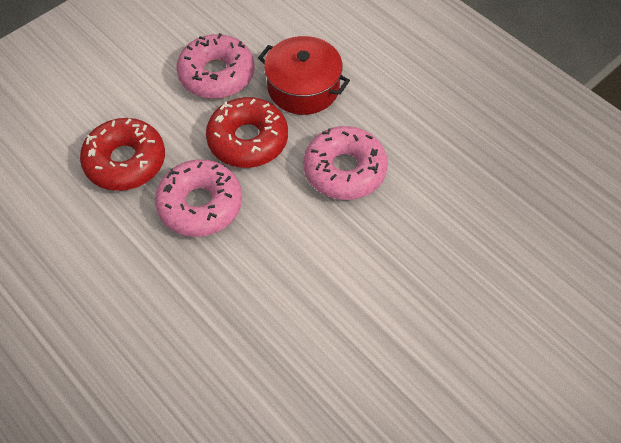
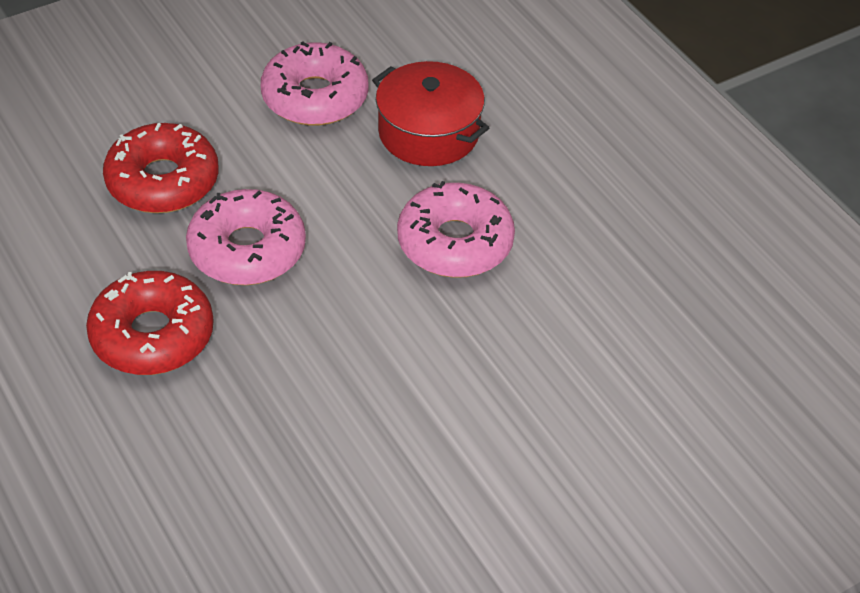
camera: 10 degrees right, 10 degrees down
red donut [206,97,288,168] -> red donut moved to [86,271,214,375]

